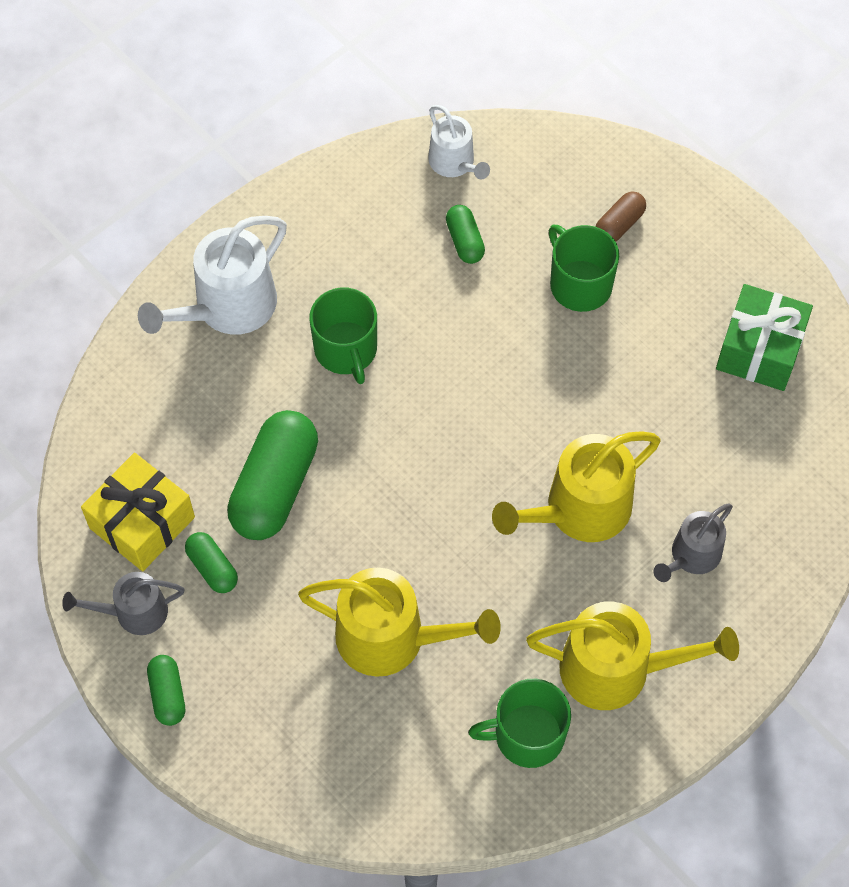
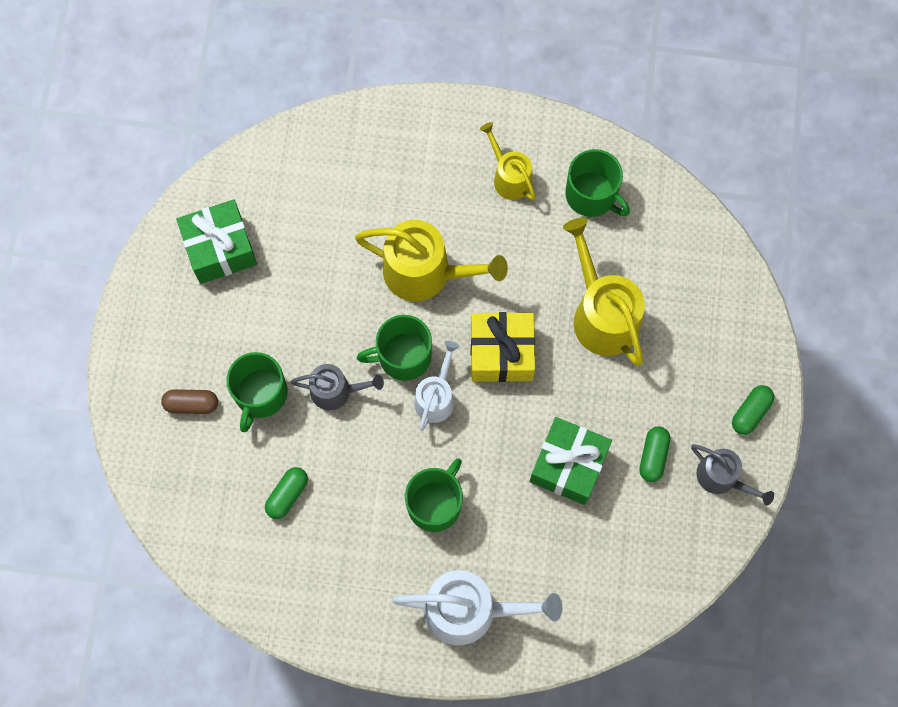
camera: 130 degrees left, 10 degrees up
yellow gift [81,453,195,571] -> yellow gift moved to [471,312,535,382]
green capsule [227,410,318,540] -> green gift [530,417,612,505]
white watering can [428,105,490,179] -> white watering can moved to [414,341,459,431]
yellow watering can [526,601,739,710] -> yellow watering can [480,122,536,200], size x0.59
grey watering can [654,503,733,582] -> grey watering can moved to [291,364,384,411]
none -> green mug [357,315,432,381]

